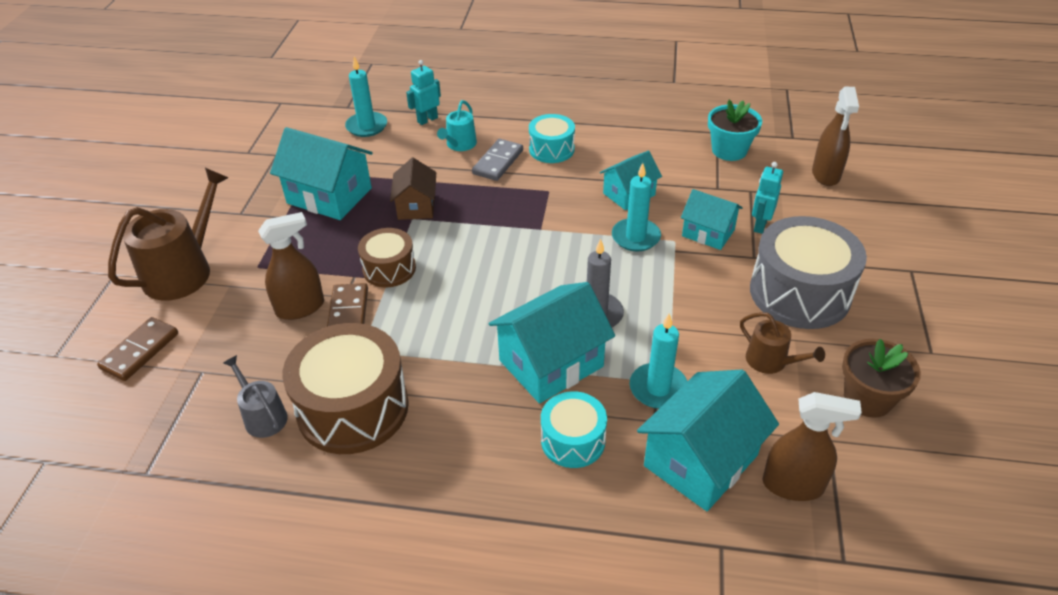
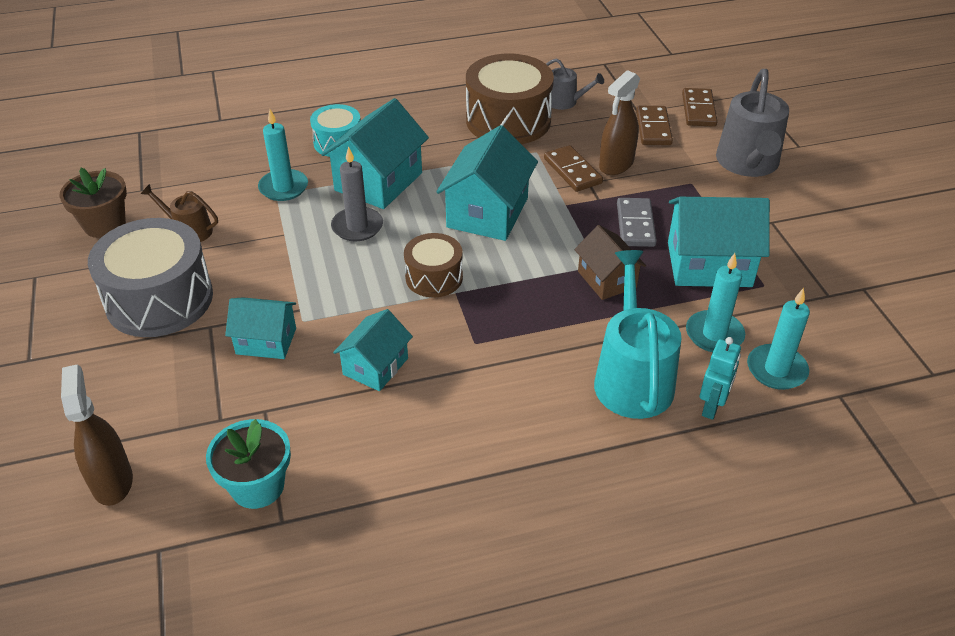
camera: 155 degrees right, 0 degrees up
brown watering can [108,168,228,301] -> grey watering can [716,69,789,177]
brown drum [358,228,416,287] -> brown drum moved to [404,233,463,297]
turquoise watering can [437,100,477,151] -> turquoise watering can [594,250,681,419], size x1.87
grey domino [472,139,523,181] -> grey domino moved to [617,198,657,247]
turquoise drum [529,114,575,163] -> none
turquoise candle [612,163,661,251] -> turquoise candle moved to [686,253,745,352]
turquoise house [637,370,779,511] -> turquoise house moved to [436,125,538,241]
turquoise robot [752,162,783,234] -> none
brown spray bottle [762,392,862,501] -> none
none -> brown domino [636,106,673,145]

